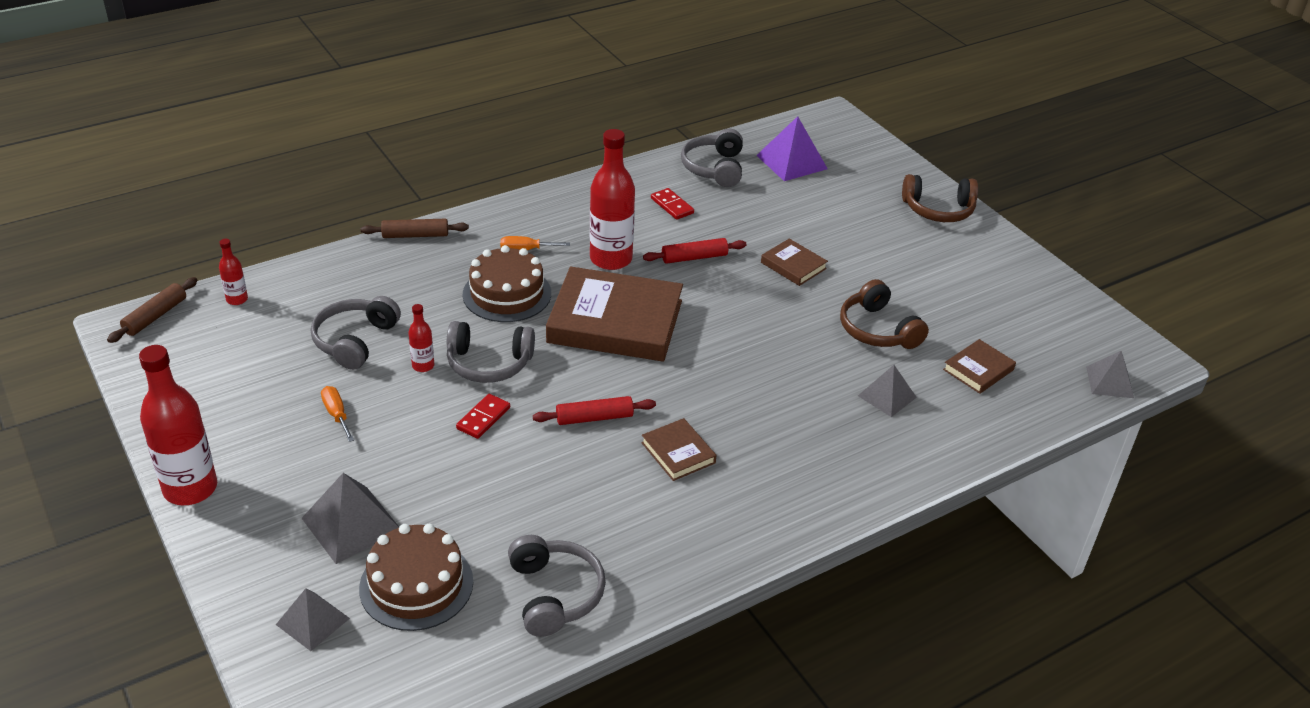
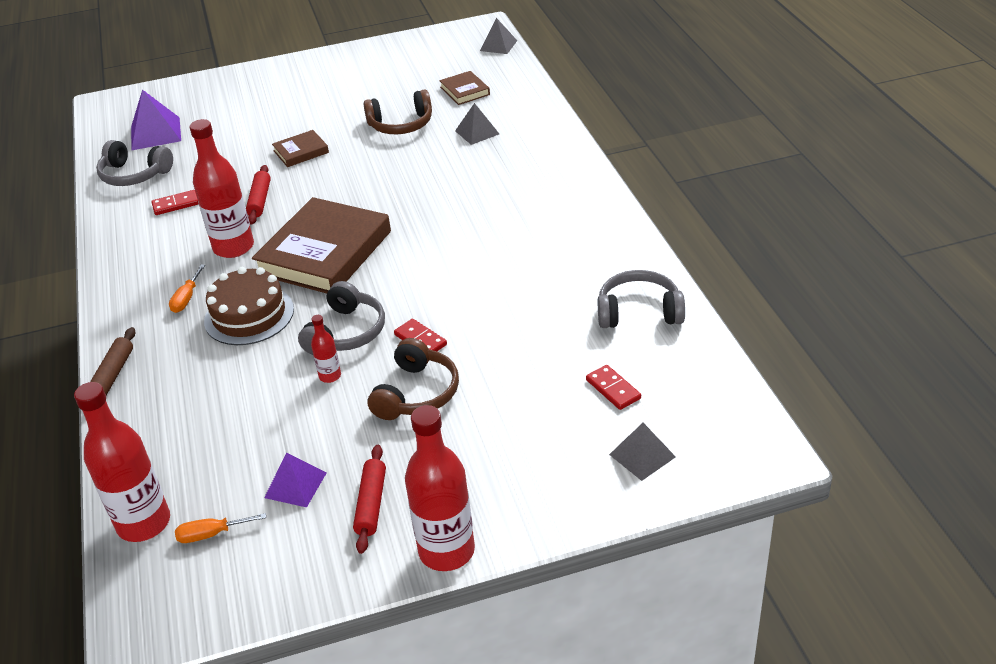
camera: 70 degrees left, 0 degrees up
brown rolling pin [107,277,198,343] -> none
red bottle [219,239,248,305] -> red bottle [74,382,170,542], size x2.13
grey pyramid [302,473,399,564] -> none
grey headphones [311,296,401,370] -> none
orange screwdriver [321,386,354,442] -> orange screwdriver moved to [175,513,266,543]
brown cake [359,524,473,631] -> red domino [586,365,641,410]
red rolling pin [533,396,656,425] -> red rolling pin moved to [353,445,386,554]
brown book [641,418,717,481] -> none
brown headphones [902,174,978,222] -> brown headphones moved to [368,338,459,420]
none -> purple pyramid [264,453,326,508]

